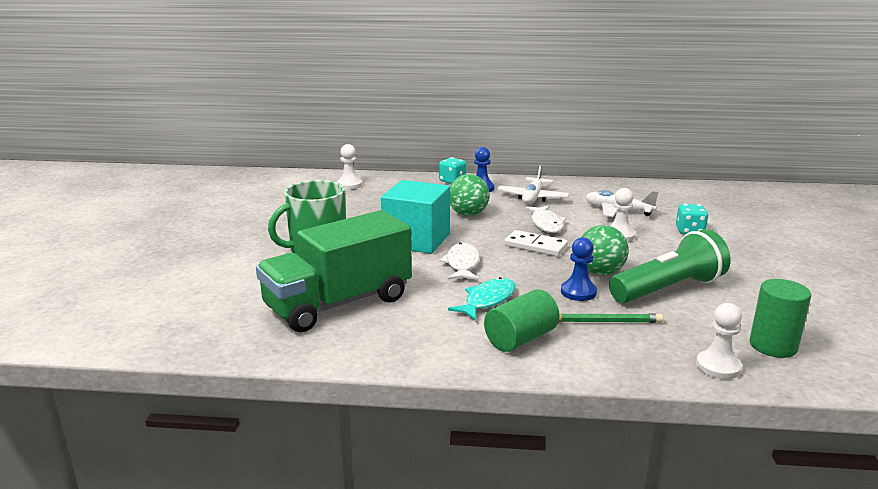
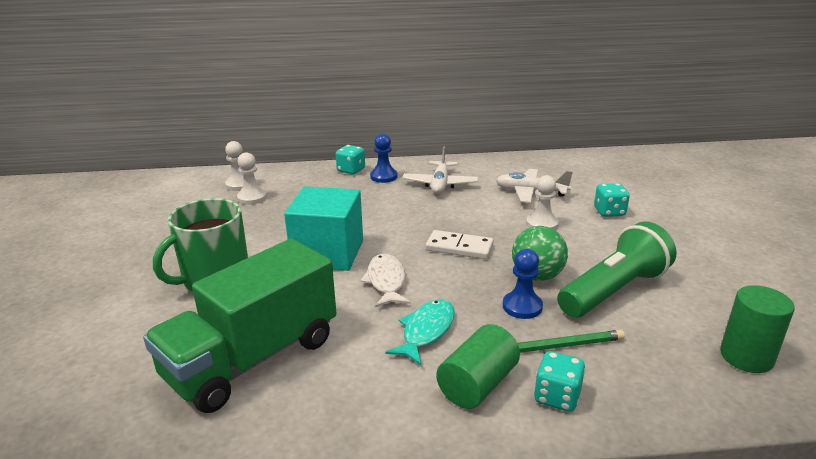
camera: 10 degrees left, 5 degrees up
green ball [450,174,490,216] -> none
white fish [525,206,566,233] -> none
white pawn [696,303,742,379] -> white pawn moved to [237,152,267,205]
none -> turquoise dice [534,351,586,412]

